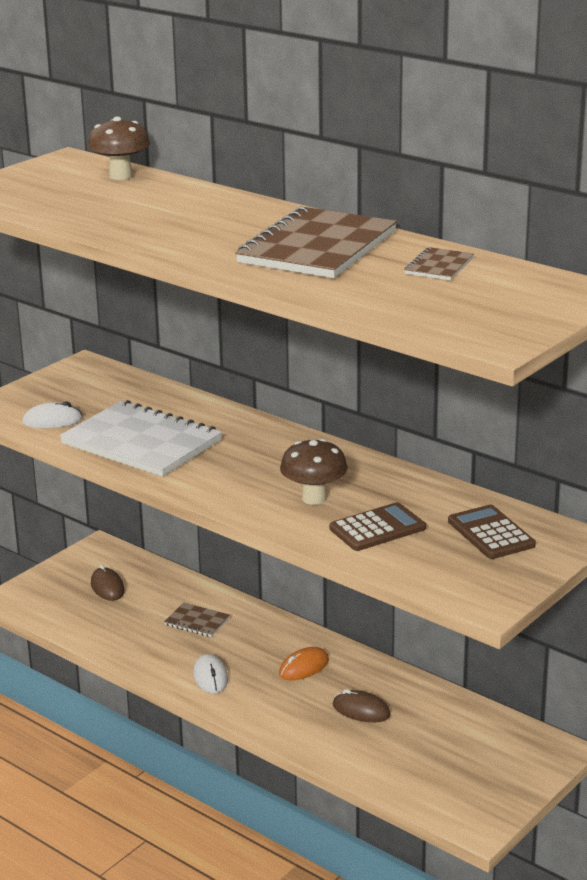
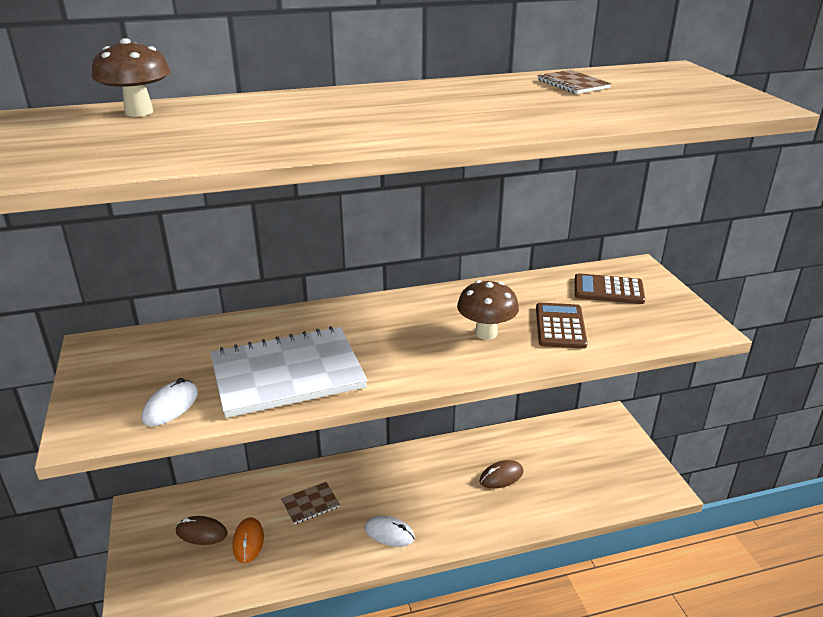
camera: 55 degrees left, 5 degrees up
brown notebook [235,206,397,278] -> none
orange mouse [279,647,329,680] -> orange mouse moved to [233,517,264,563]

